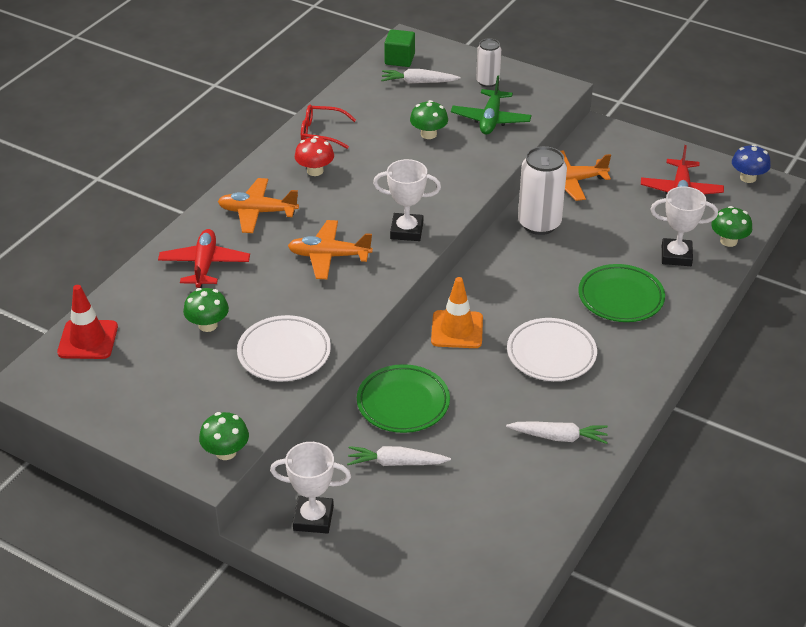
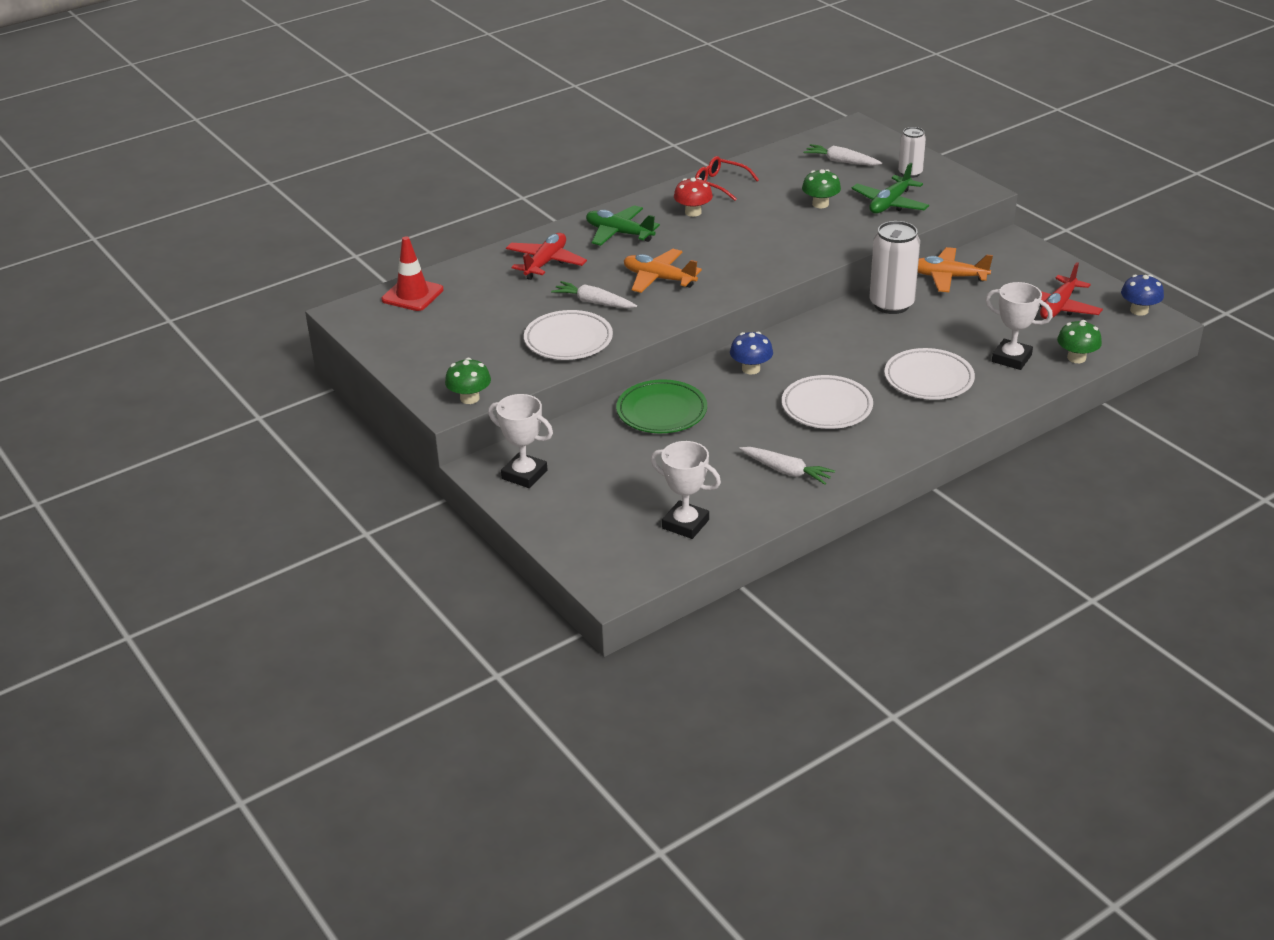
camera: 25 degrees right, 5 degrees down
green mushroom [183,288,229,332] -> none
orange plane [218,178,299,233] -> green plane [586,205,660,246]
white carrot [347,446,451,466] -> white carrot moved to [551,281,637,308]
white trophy [373,159,441,241] -> white trophy moved to [650,441,721,539]
green cube [384,29,415,67] -> none
orange traffic cone [431,277,483,348] -> blue mushroom [730,332,773,374]
green plate [578,264,665,322] -> white plate [884,348,975,400]

